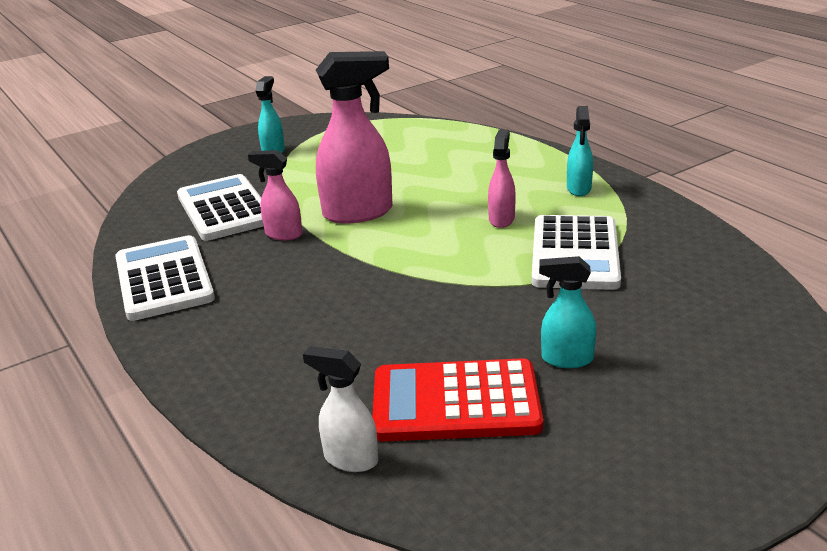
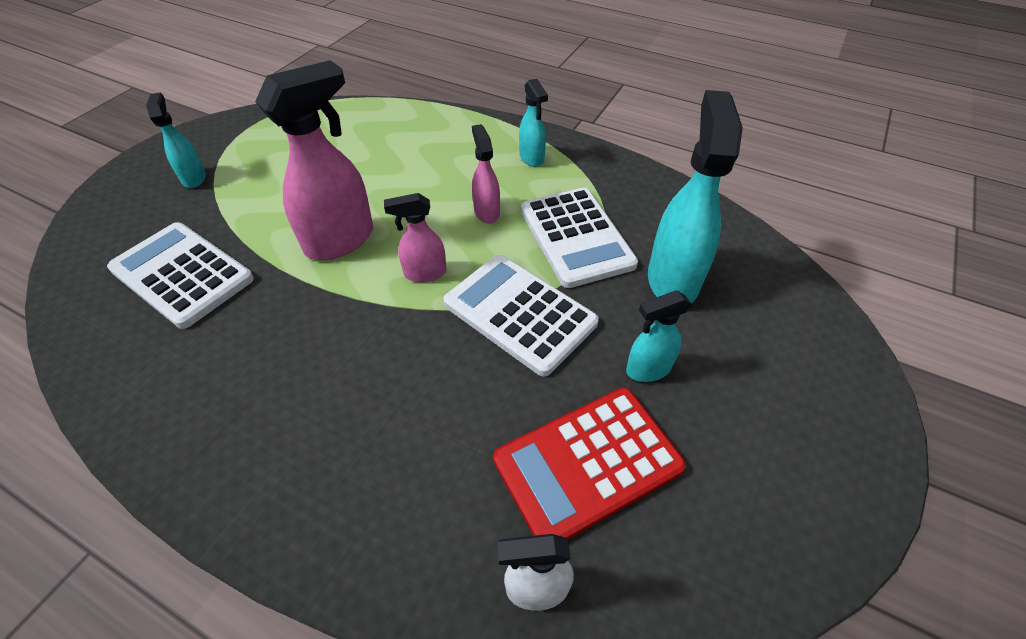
camera: 30 degrees left, 20 degrees up
white calculator [115,235,215,321] -> white calculator moved to [443,255,599,377]
pink spray bottle [248,150,302,240] -> pink spray bottle moved to [384,193,446,283]
none -> turquoise spray bottle [648,90,743,303]

